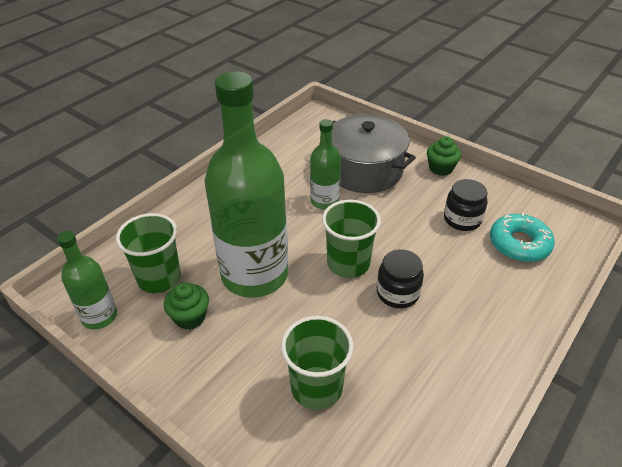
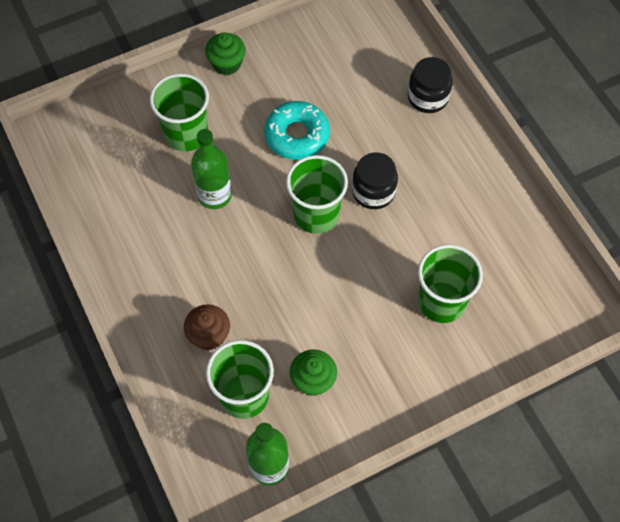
camera: 65 degrees left, 20 degrees up
green bottle [204,71,288,297] -> none
grey pot [332,114,416,193] -> green cup [150,73,209,151]
black jar [444,179,488,231] -> black jar moved to [408,57,453,113]
turquoise donut [490,213,555,262] -> turquoise donut moved to [264,101,330,159]
none -> brown cupcake [184,304,230,350]

